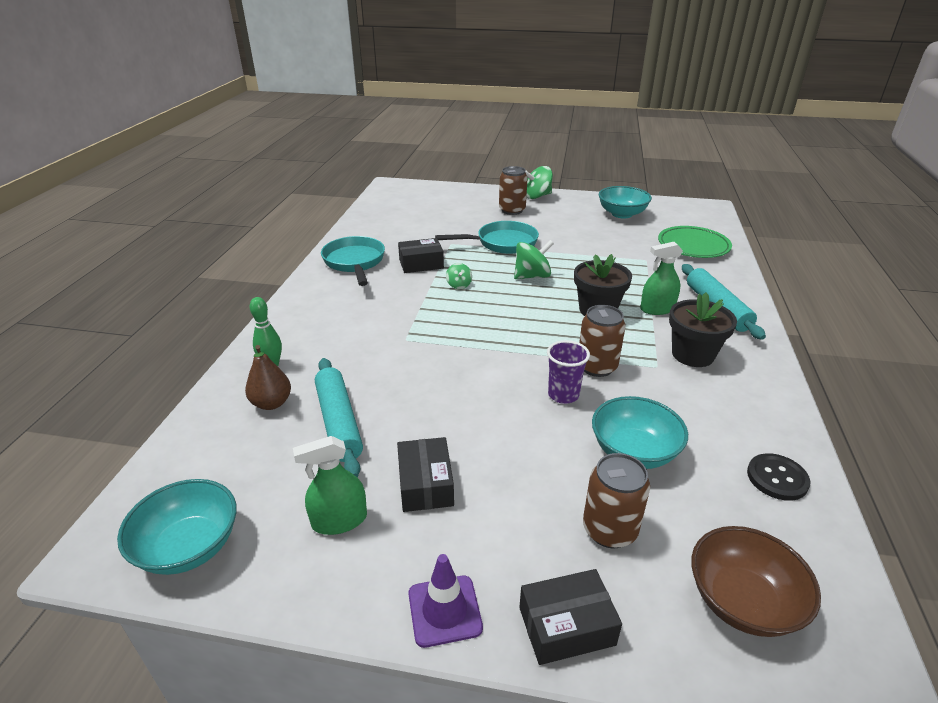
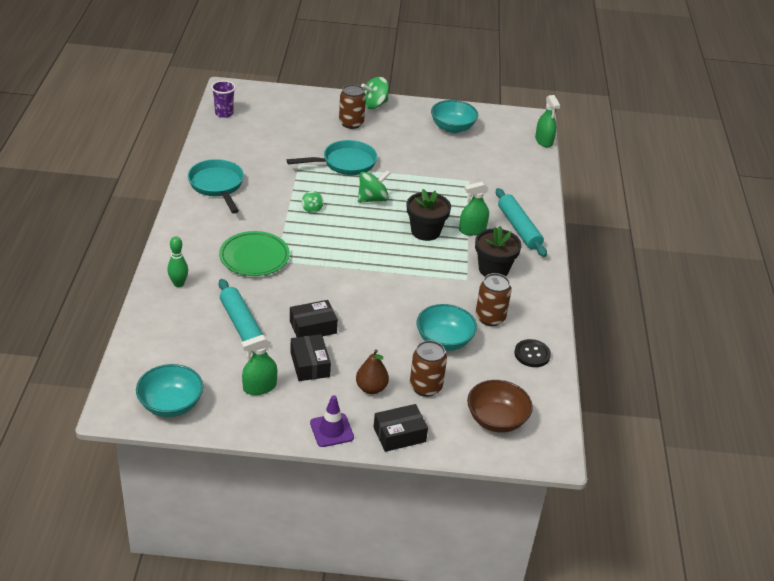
camera: 10 degrees left, 5 degrees up
brown pear [245,345,291,410] -> brown pear moved to [356,349,389,394]
black box [398,238,444,273] -> black box moved to [290,300,338,337]
purple cup [547,340,590,404] -> purple cup moved to [211,80,236,118]
brown can [579,305,626,377] -> brown can moved to [476,273,512,326]
green plate [658,226,732,258] -> green plate moved to [219,231,290,276]
none -> green spray bottle [535,95,560,147]

